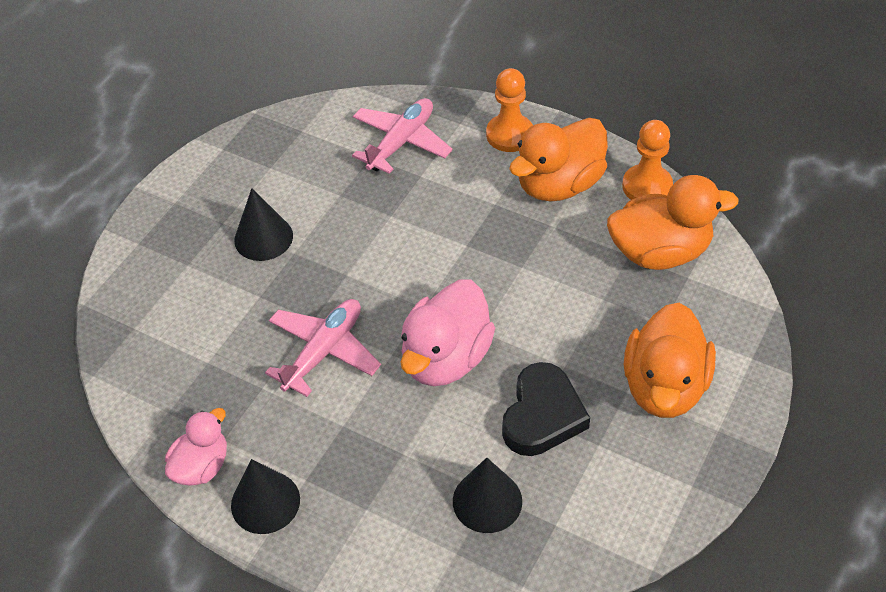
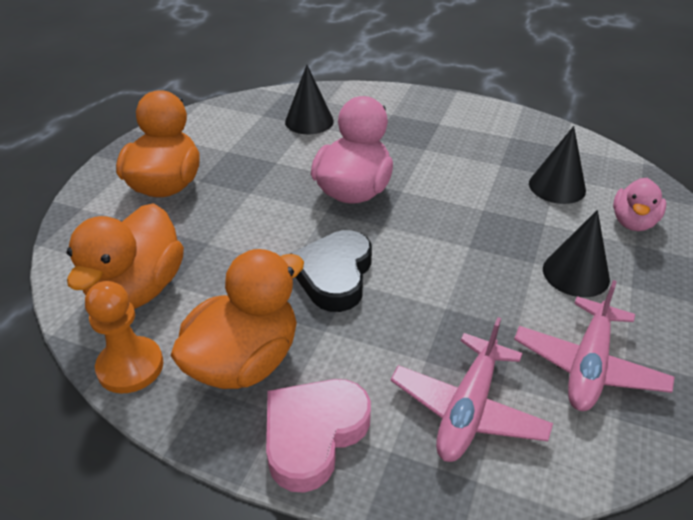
camera: 170 degrees right, 10 degrees down
pink duck [165,408,227,486] -> pink duck moved to [613,178,666,231]
black cone [231,459,300,534] -> black cone moved to [529,126,586,204]
pink plane [265,299,381,397] -> pink plane moved to [514,280,674,411]
orange pawn [486,68,533,152] -> pink heart [266,379,371,493]
black heart [502,362,590,456] -> black heart moved to [290,230,372,312]
orange duck [607,175,739,270] -> orange duck turned 60 degrees counterclockwise [66,203,184,309]

